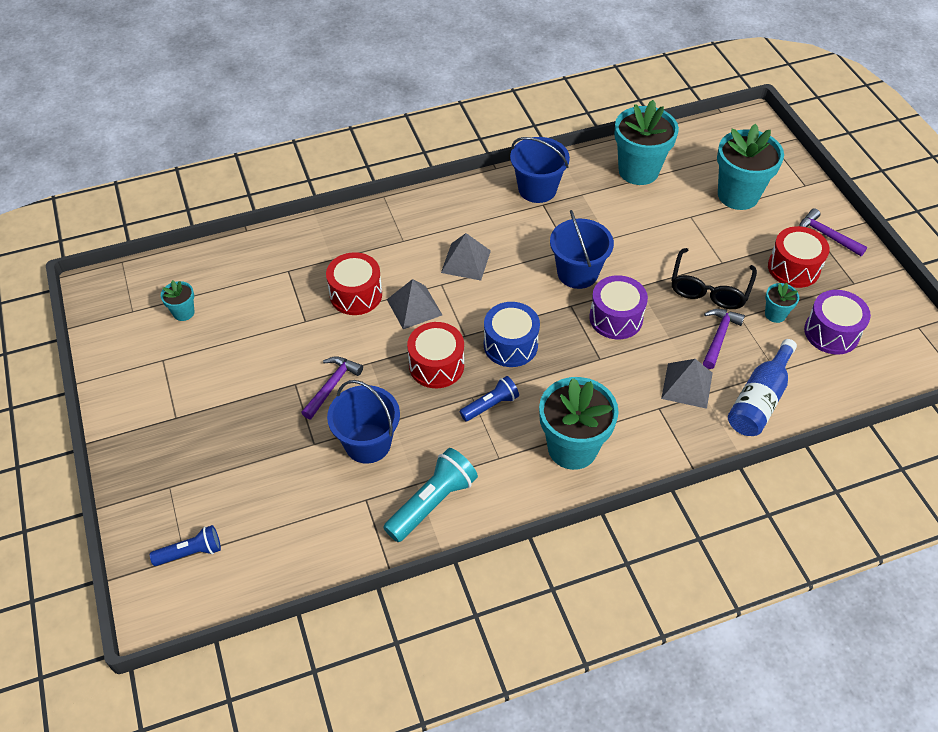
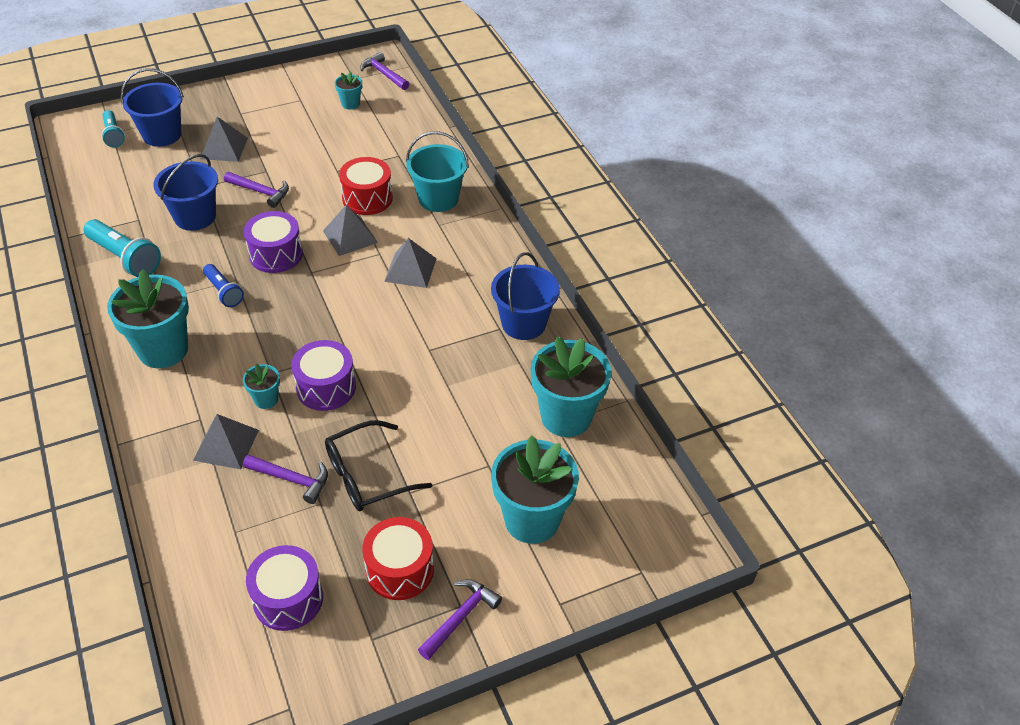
camera: 85 degrees right, 5 degrees down
blue flashlight [150,525,221,566] -> turquoise flashlight [101,110,125,147]
red drum [407,322,464,388] -> purple drum [244,211,303,273]
blue drum [484,302,540,367] -> none
blue bucket [550,210,614,289] -> blue bucket moved to [121,68,184,147]
black glasses [671,248,757,309] -> black glasses turned 45 degrees counterclockwise [325,420,432,511]
blue bottle [728,339,797,436] -> none
turquoise flower pot [765,283,799,323] -> turquoise flower pot moved to [243,364,280,409]
none -> grey pyramid [200,117,248,162]
none -> purple hammer [360,52,409,90]
none -> turquoise bucket [406,131,469,212]

